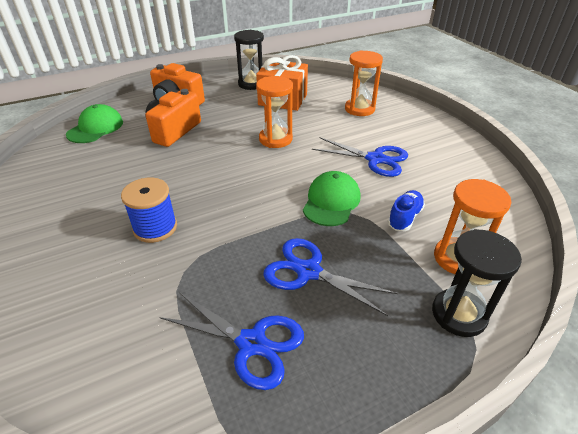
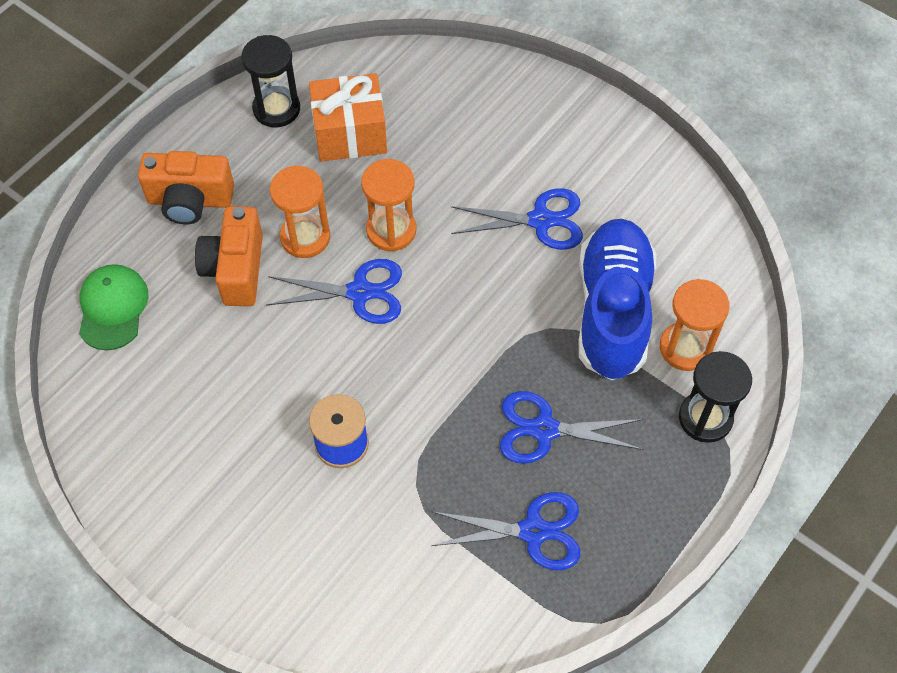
camera: 25 degrees left, 20 degrees up
green cap [303,171,361,226] -> none
orange hourglass [345,50,383,116] -> orange hourglass moved to [270,166,330,258]
blue shoe [388,190,425,231] -> blue shoe [579,219,657,380], size x2.42
none -> blue scissors [266,259,402,324]

